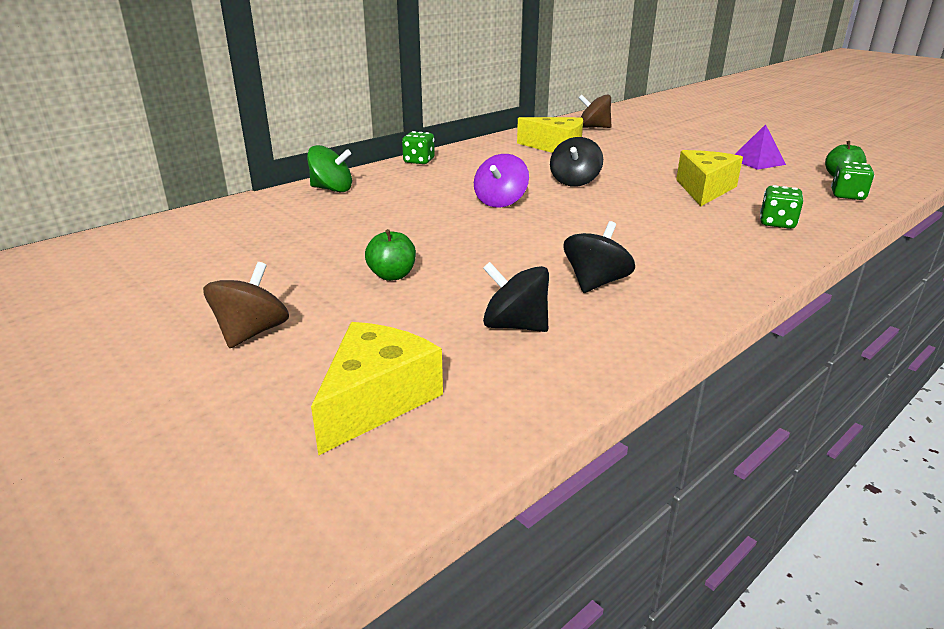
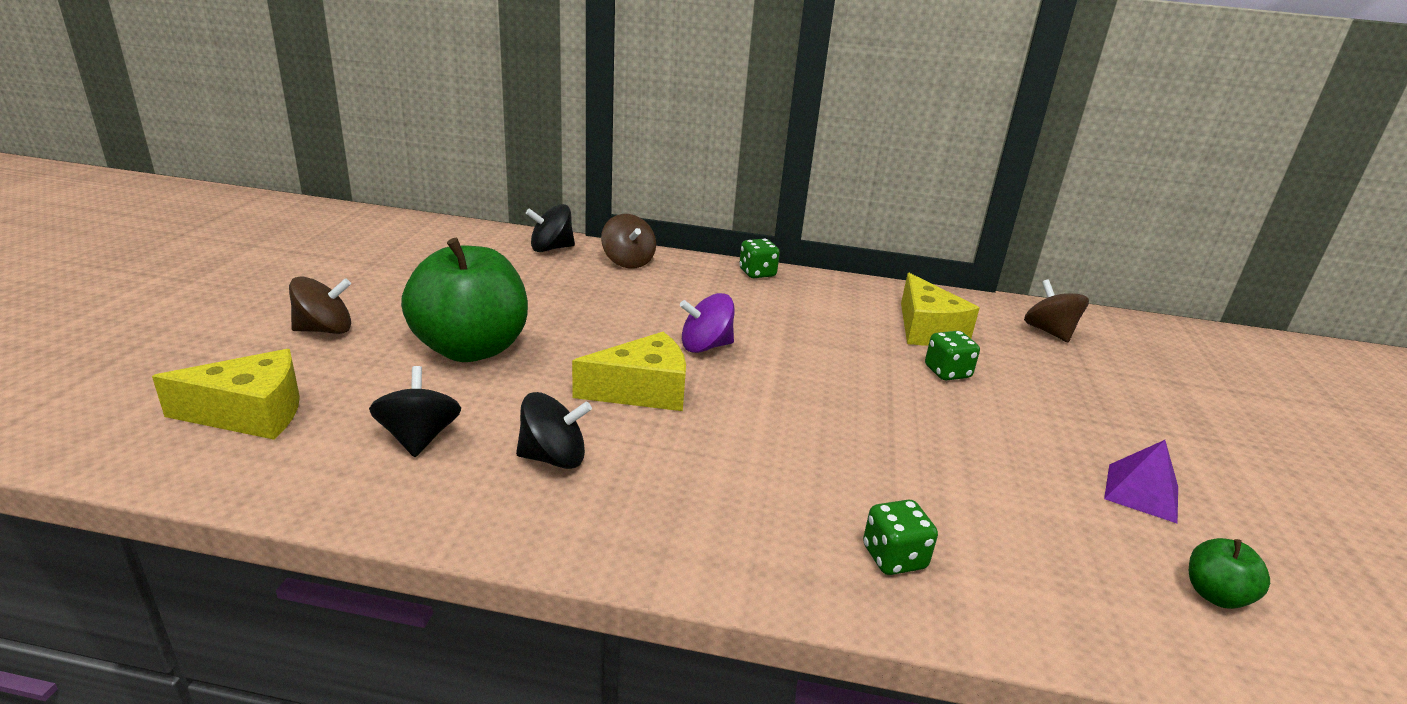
camera: 50 degrees right, 0 degrees up
green spinning top [307,145,352,192] -> brown spinning top [601,214,656,268]
green apple [365,229,416,281] -> green apple [401,238,528,362], size x2.36
black spinning top [550,137,603,187] -> black spinning top moved to [526,204,575,252]
yellow cheese [676,150,743,206] -> yellow cheese moved to [572,332,686,411]
green dice [831,161,874,200] -> green dice moved to [925,331,980,381]

